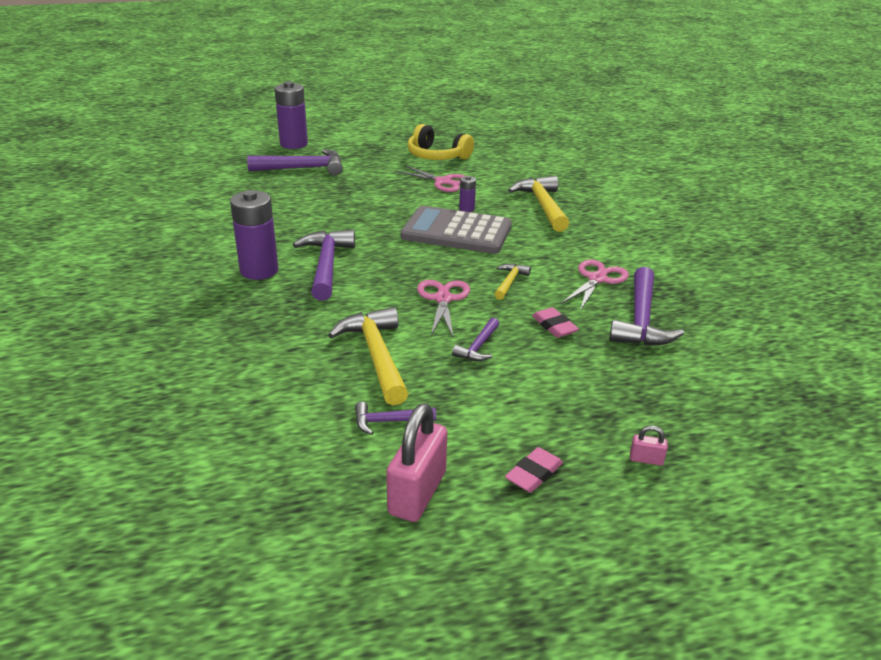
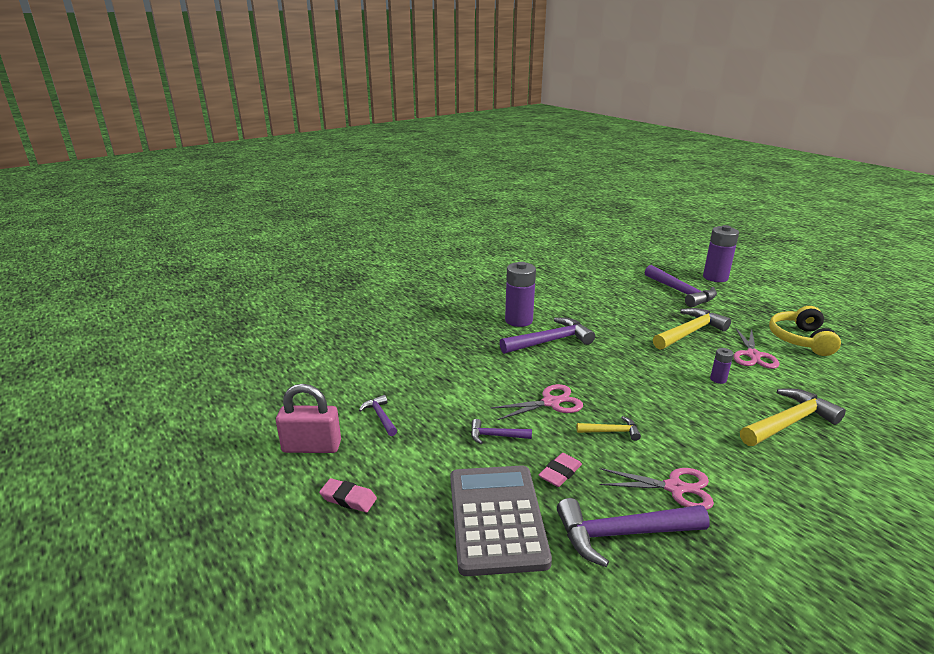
camera: 70 degrees right, 5 degrees down
yellow hammer [328,307,409,405] -> yellow hammer moved to [653,308,731,350]
grey calculator [401,206,512,254] -> grey calculator moved to [450,465,552,576]
pink padlock [630,425,668,466] -> none

